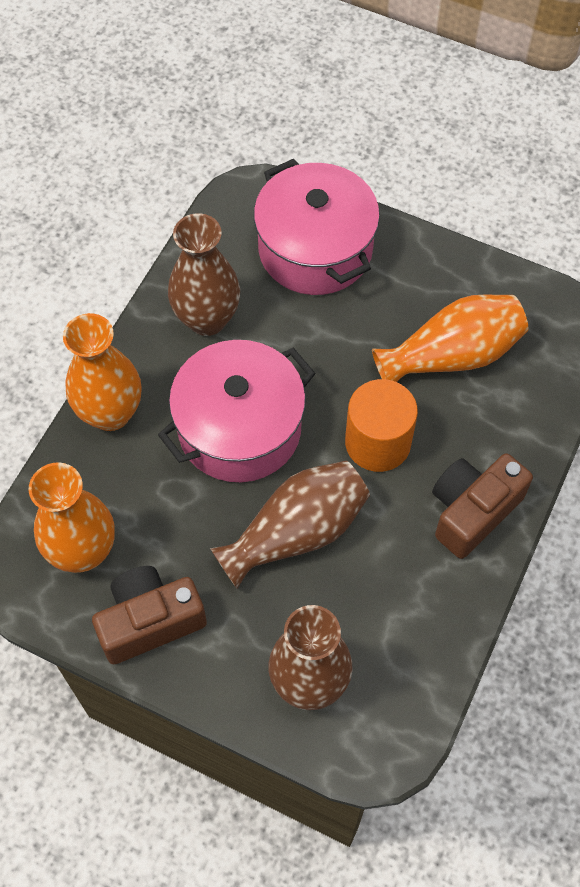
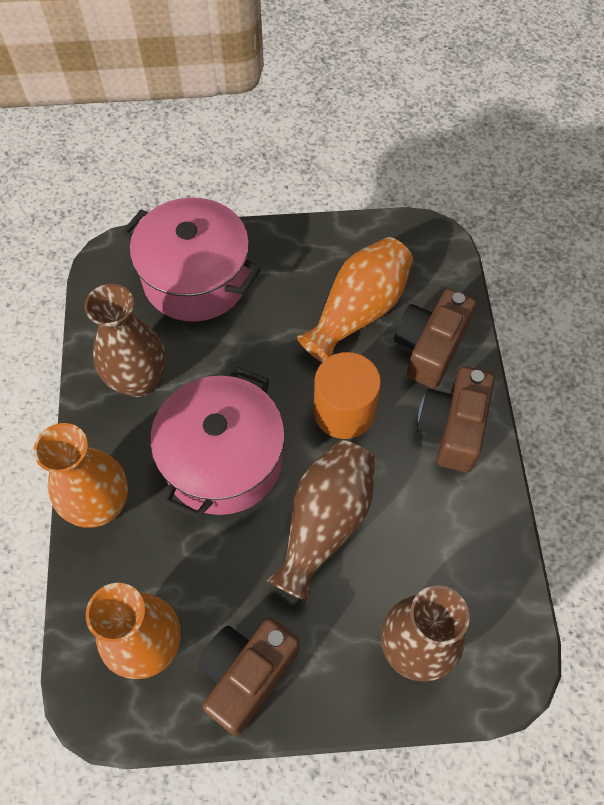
camera: 30 degrees left, 0 degrees up
none -> brown camera [394,289,476,388]

